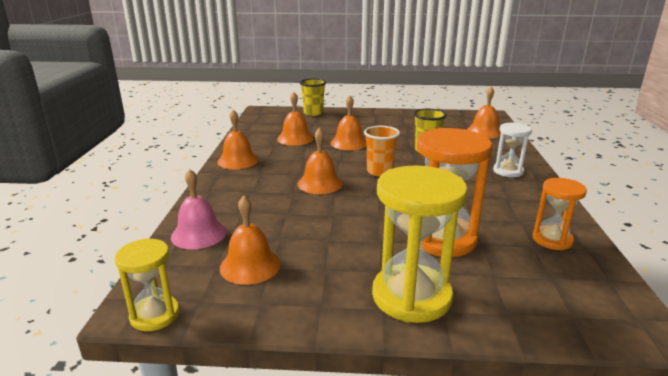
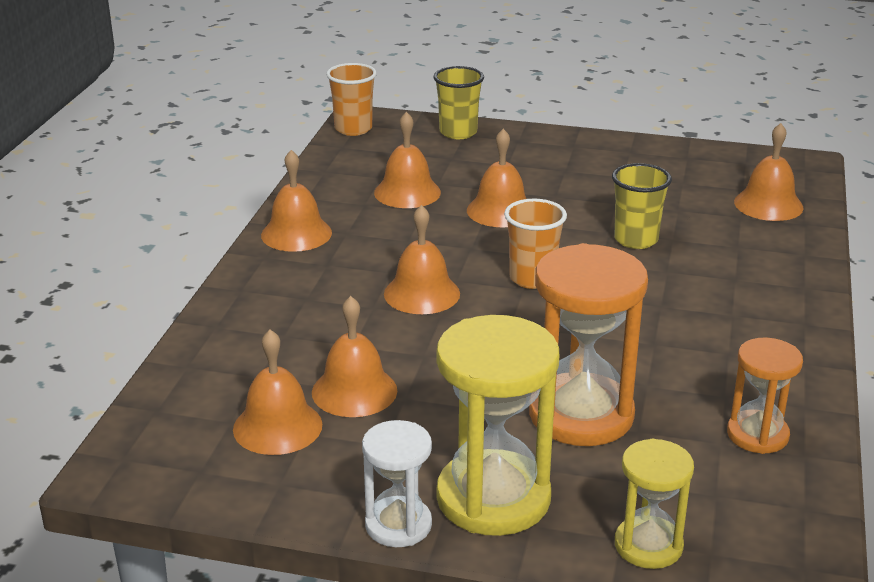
camera: 10 degrees right, 5 degrees up
yellow hourglass [115,238,179,331] -> yellow hourglass moved to [615,439,694,569]
pink bell [171,169,227,249] -> none
white hourglass [493,123,532,177] -> white hourglass moved to [362,420,432,547]
none -> orange bell [312,296,397,417]
none -> orange cup [326,63,377,136]

